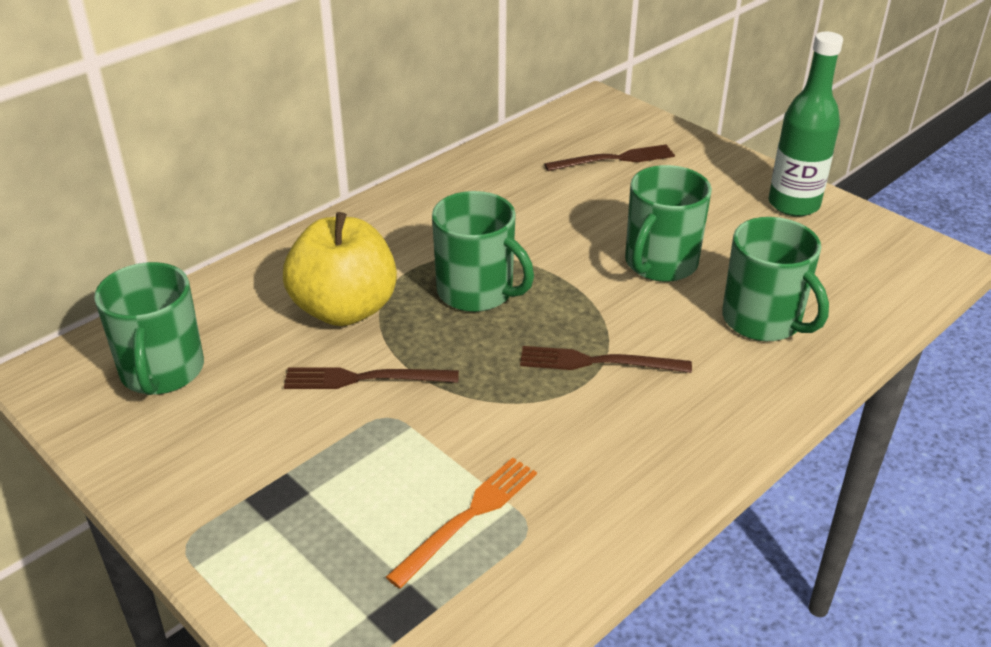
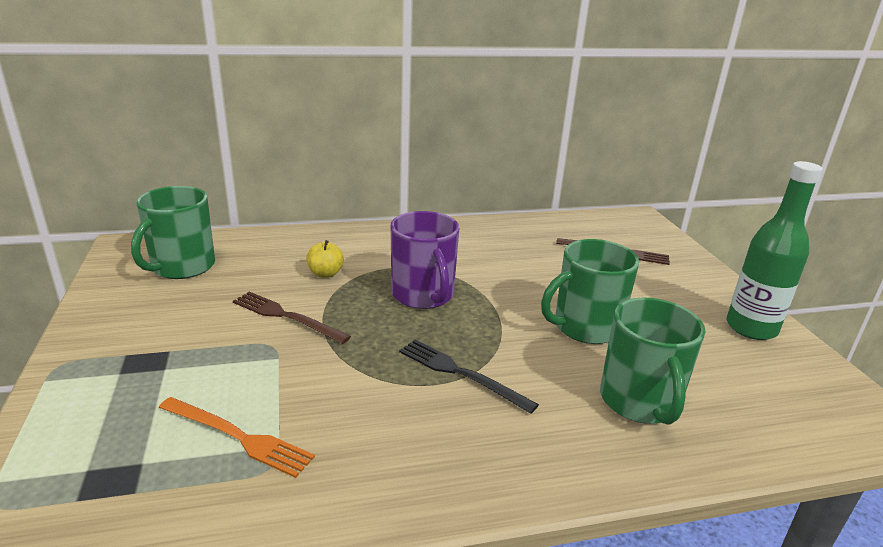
camera: 30 degrees right, 10 degrees down
yellow apple [283,212,397,326] -> yellow apple [306,240,344,278], size x0.43
orange fork [386,457,537,588] -> orange fork turned 45 degrees clockwise [159,397,315,478]
green mug [432,191,534,312] -> purple mug [391,211,460,309]
brown fork [520,346,692,373] -> black fork [399,340,539,414]

